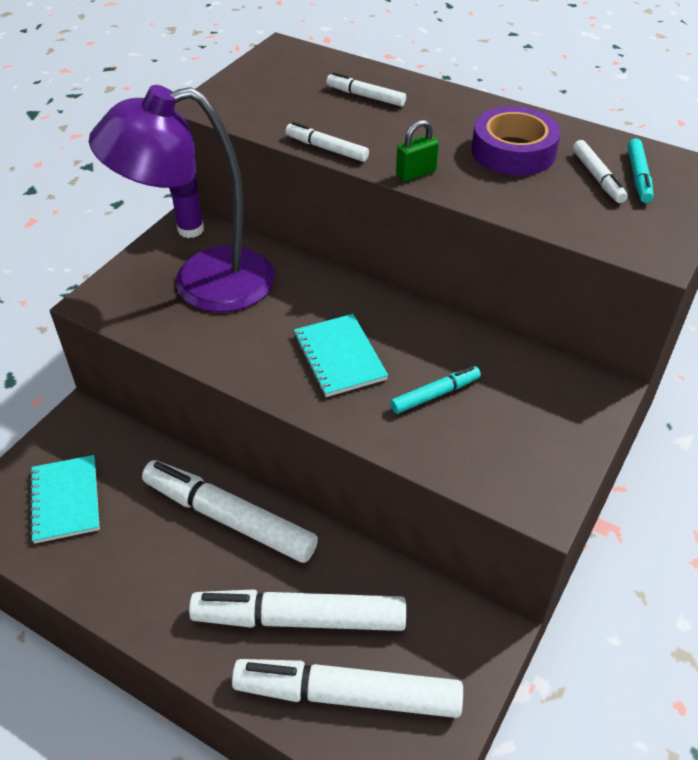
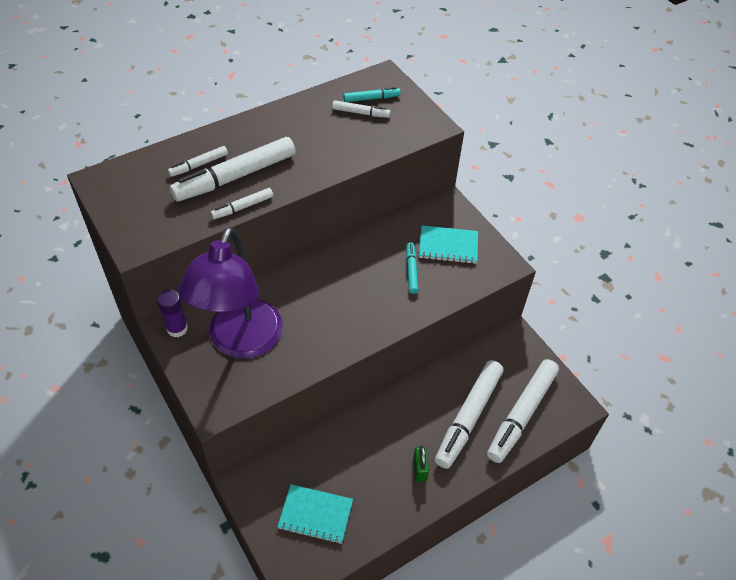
camera: 65 degrees left, 5 degrees up
white marker [142,460,318,563] -> white marker moved to [170,137,296,202]
turquoise notebook [294,314,388,397] -> turquoise notebook moved to [419,225,478,264]
green padlock [396,120,439,181] -> green padlock moved to [413,446,429,482]
purple tape [472,106,561,176] -> none
turquoise marker [627,138,654,203] -> turquoise marker turned 45 degrees counterclockwise [343,87,401,102]

